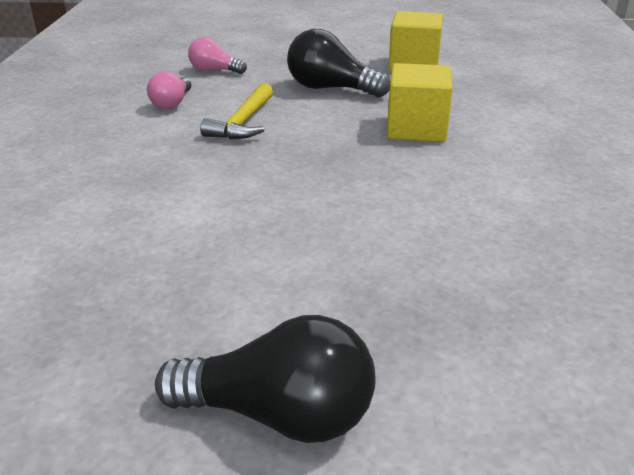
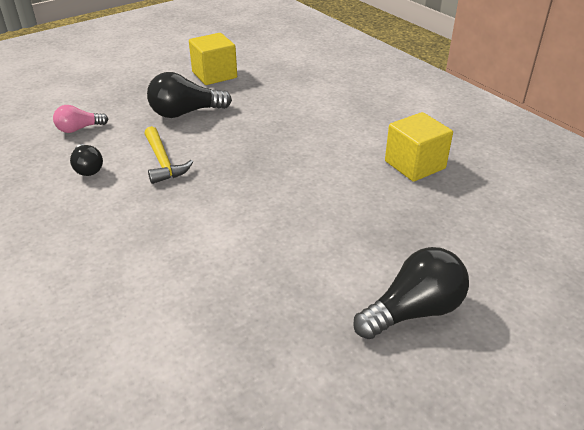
camera: 40 degrees left, 5 degrees up
pink light bulb [147,71,191,109] -> black light bulb [70,144,103,176]
yellow cube [387,63,453,142] -> yellow cube moved to [385,112,453,182]

